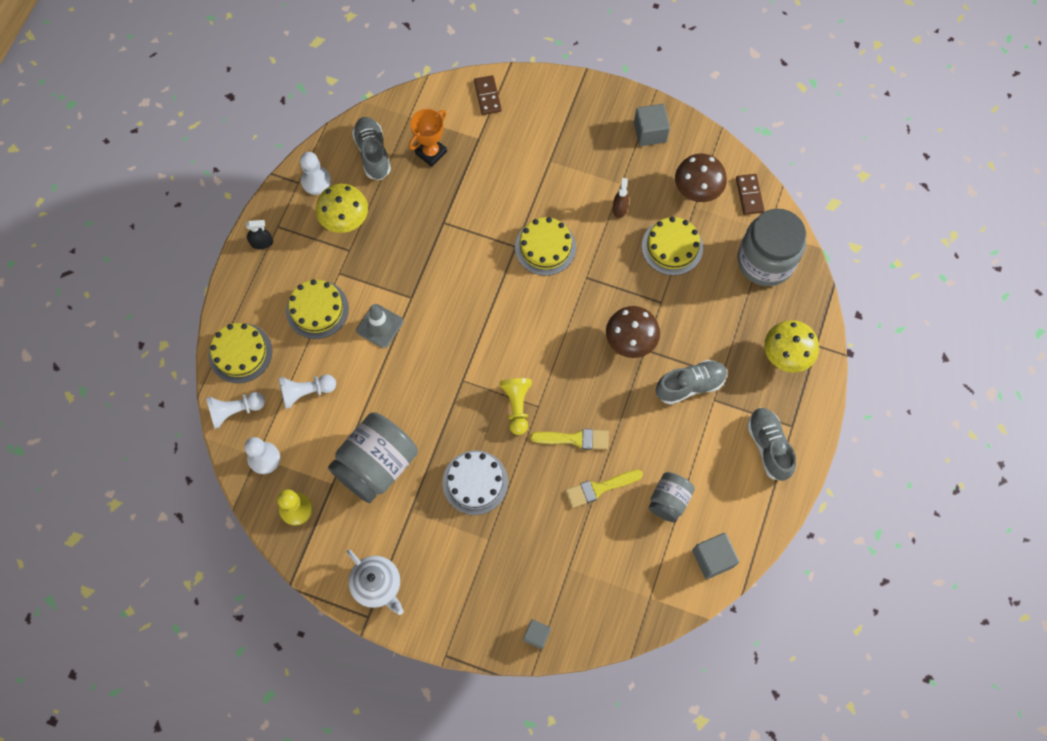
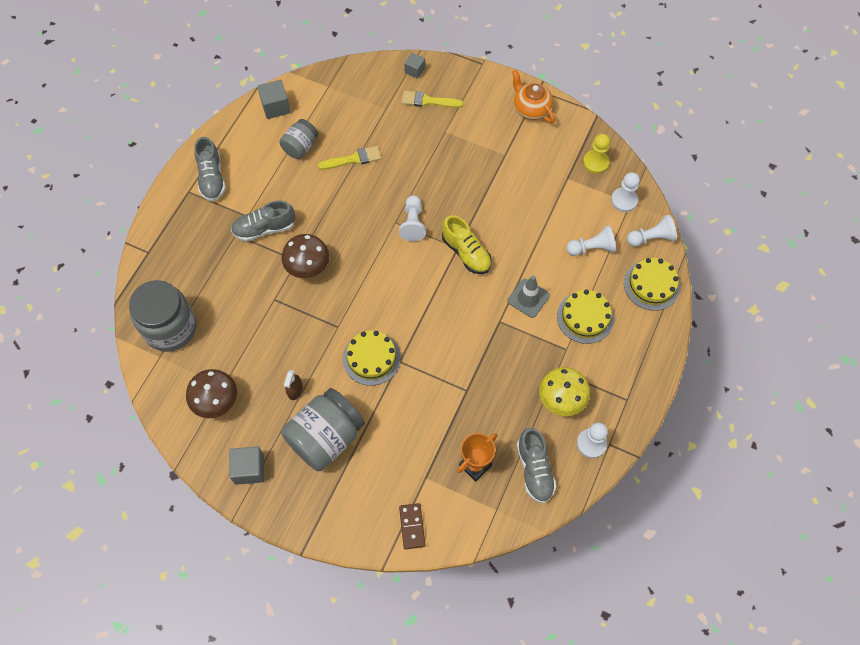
camera: 175 degrees left, 5 degrees down
black spray bottle [246,220,273,249] -> none
grey jar [328,412,418,503] -> grey jar moved to [281,388,365,471]
white teapot [347,549,404,615] -> orange teapot [512,69,555,123]
white cake [442,450,508,515] -> none
yellow pawn [500,378,532,435] -> white pawn [399,195,426,241]
yellow brush [530,429,609,450] -> yellow brush moved to [402,91,463,108]
yellow cake [642,217,703,275] -> none
brown domino [736,174,765,215] -> none
yellow mushroom [764,320,819,373] -> none
none -> yellow shoe [442,215,492,274]

